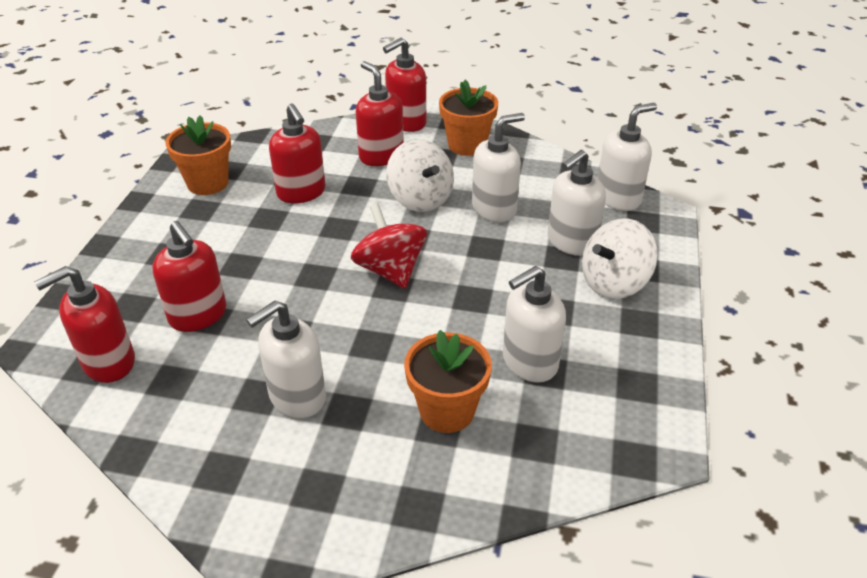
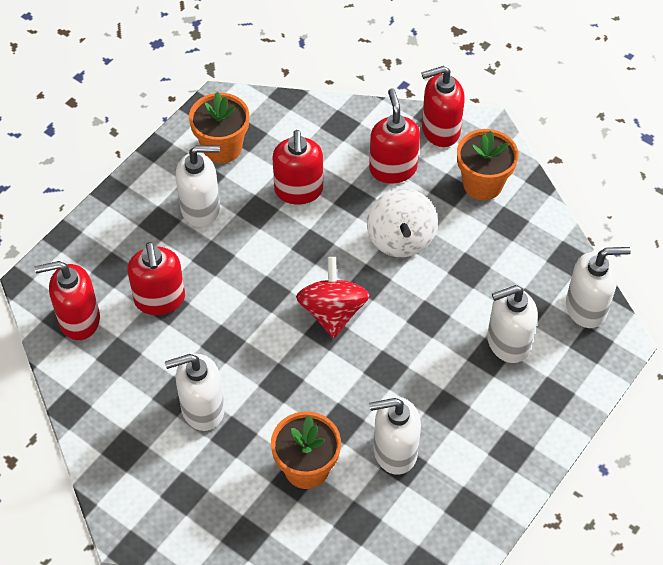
camera: 25 degrees right, 15 degrees up
white soap dispenser [472,113,525,222] -> white soap dispenser moved to [176,145,220,227]
white spinning top [582,219,658,299] -> none

